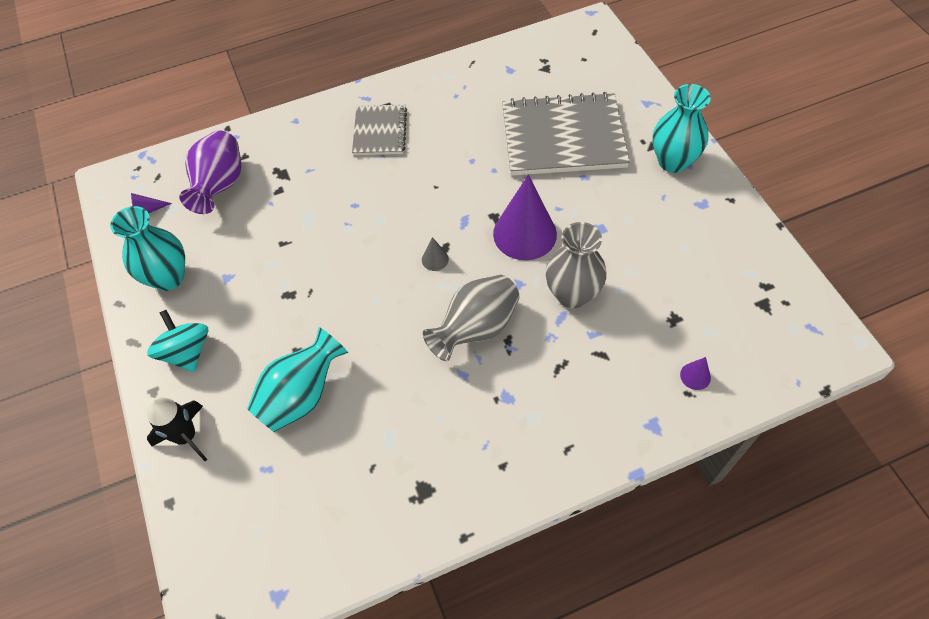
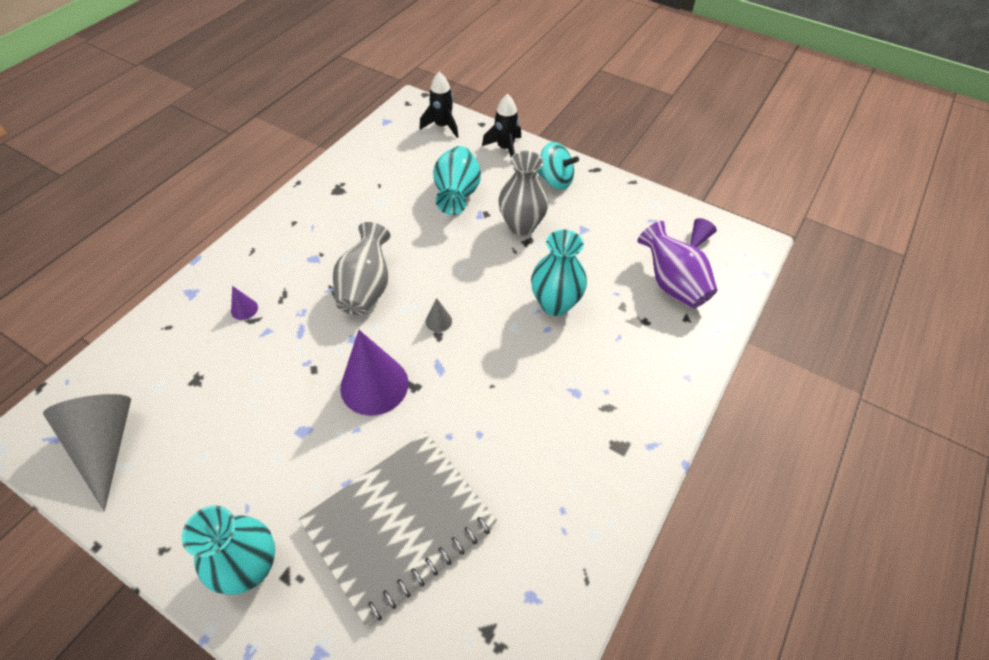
camera: 140 degrees right, 5 degrees down
turquoise vase [110,206,185,291] -> turquoise vase moved to [531,230,587,316]
grey notebook [352,105,407,155] -> none
grey vase [546,222,606,308] -> grey vase moved to [498,151,549,236]
purple cone [680,357,711,390] -> purple cone moved to [231,286,258,320]
none -> grey cone [43,394,131,511]
none -> black rocket [419,72,458,138]

